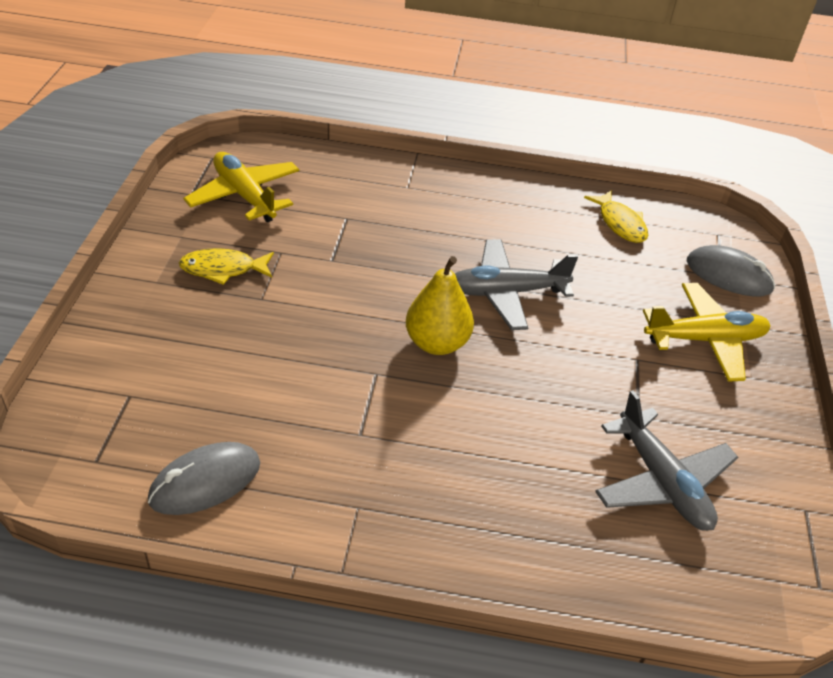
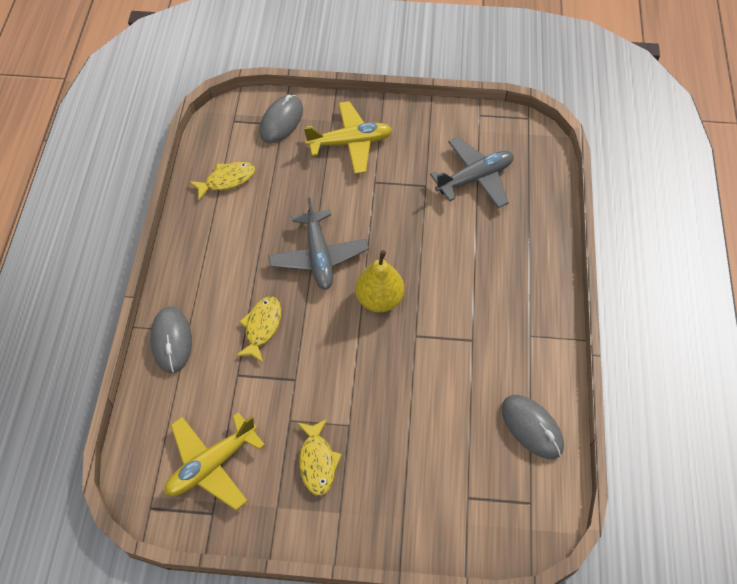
camera: 90 degrees left, 15 degrees up
yellow plane [643,283,771,382] -> yellow plane turned 90 degrees clockwise [304,101,392,174]
none -> grey mouse [150,306,192,373]
none -> yellow fish [235,296,281,363]

